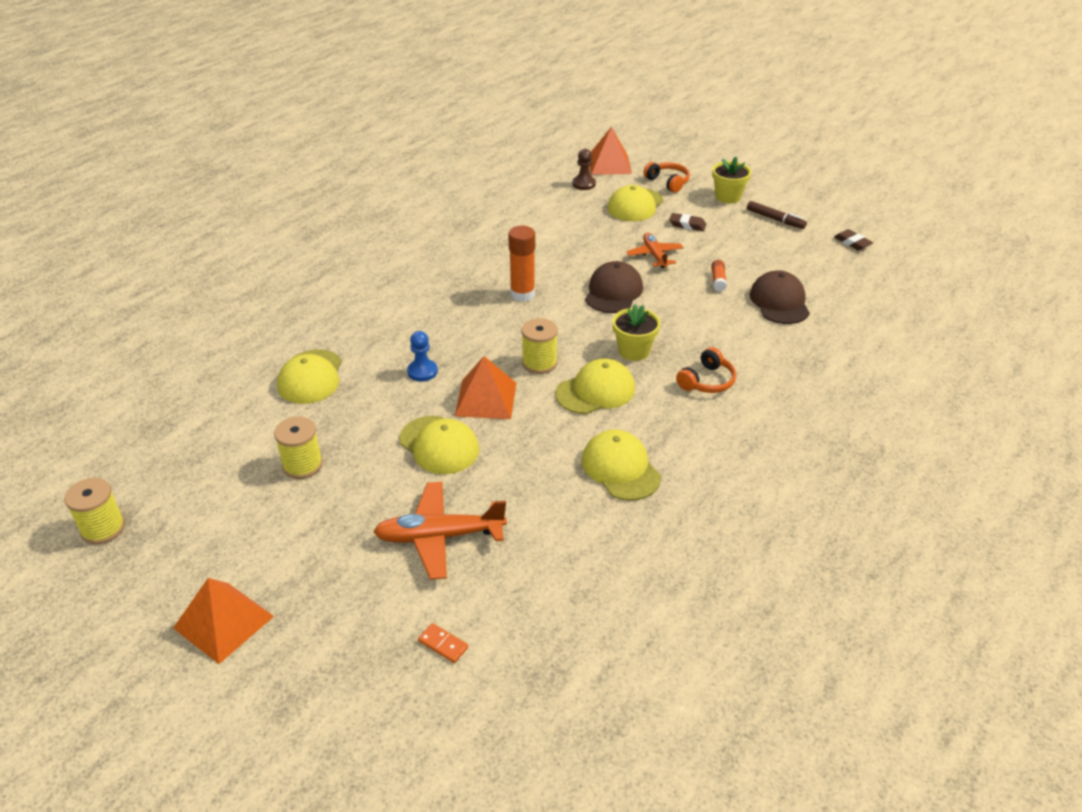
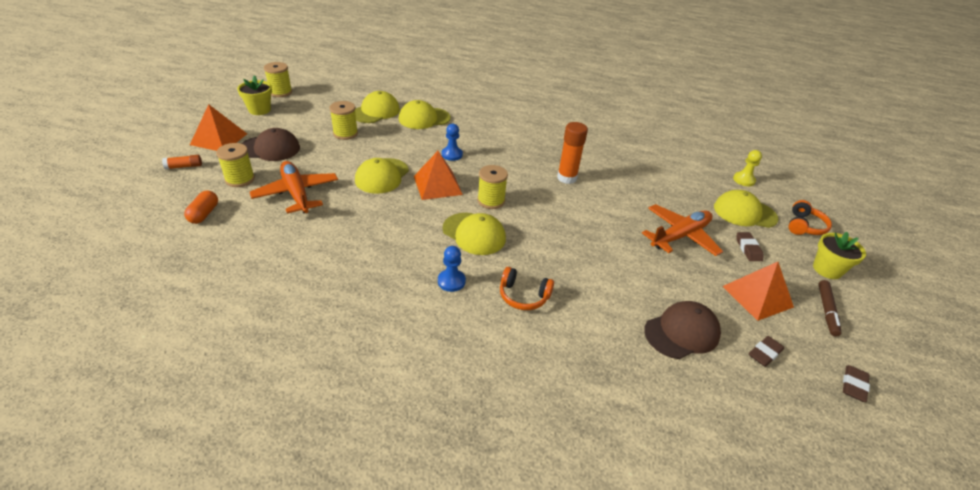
camera: 65 degrees right, 0 degrees up
orange domino [418,623,468,663] -> orange capsule [184,190,218,224]
brown pawn [573,149,596,190] -> yellow pawn [733,150,762,186]
yellow cap [581,430,661,501] -> yellow cap moved to [355,91,400,123]
brown cap [585,261,643,313] -> brown cap moved to [241,128,300,161]
orange pyramid [590,127,632,175] -> orange pyramid moved to [722,262,794,321]
yellow flower pot [613,304,660,361] -> yellow flower pot moved to [237,75,272,115]
orange plane [626,233,684,268] -> orange plane [642,204,723,256], size x1.56
orange glue stick [711,260,727,292] -> orange glue stick moved to [162,155,202,169]
none -> yellow spool [216,143,255,187]
none -> blue pawn [438,246,466,292]
none -> brown eraser [749,336,784,367]

